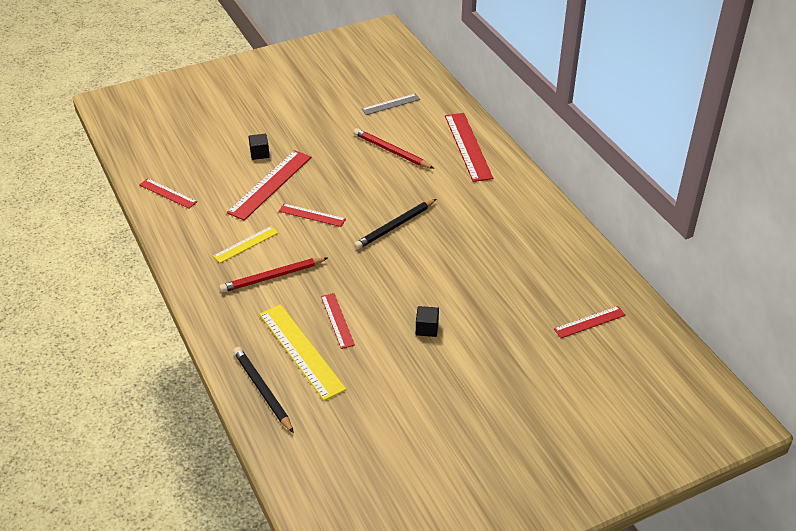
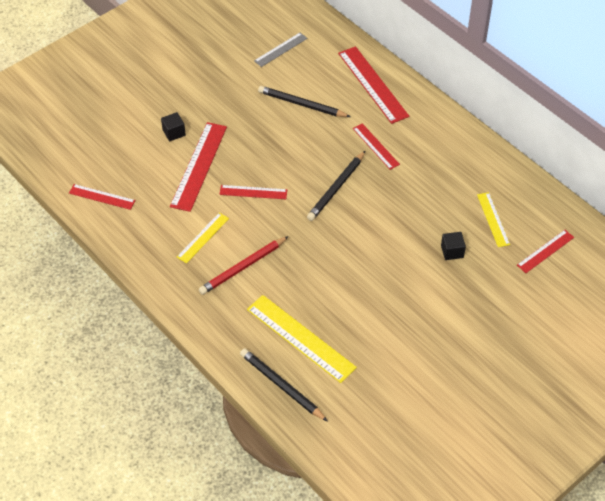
camera: 15 degrees left, 10 degrees up
red ruler [321,293,355,349] -> red ruler moved to [353,123,400,170]
red pencil [354,128,434,169] -> black pencil [258,86,350,117]
black cube [416,306,439,337] -> black cube moved to [441,232,466,260]
none -> yellow ruler [477,192,510,247]

